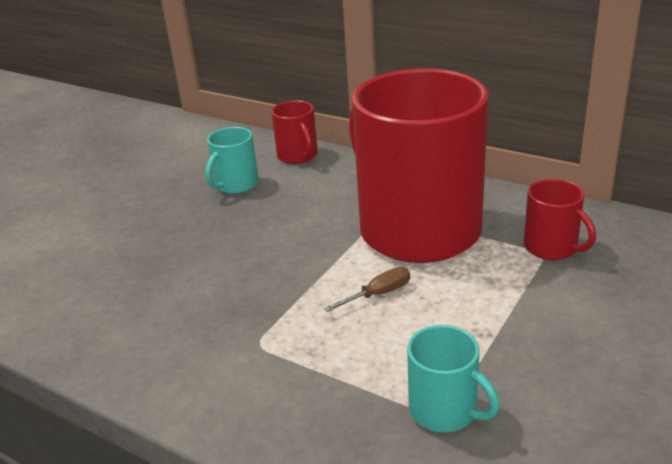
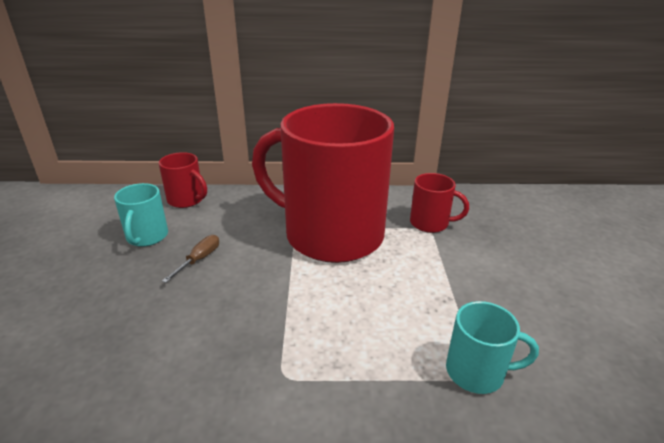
camera: 35 degrees left, 0 degrees up
brown screwdriver [324,267,410,312] -> brown screwdriver moved to [162,235,219,283]

